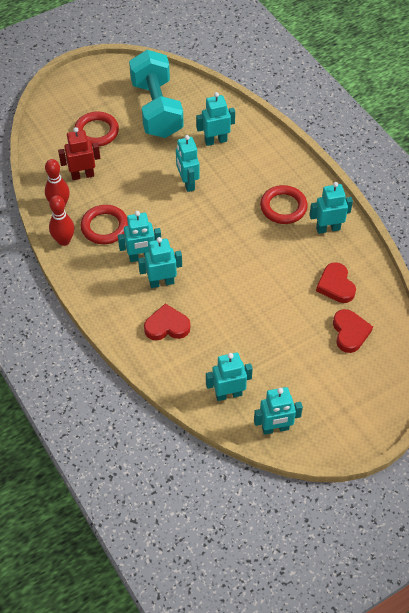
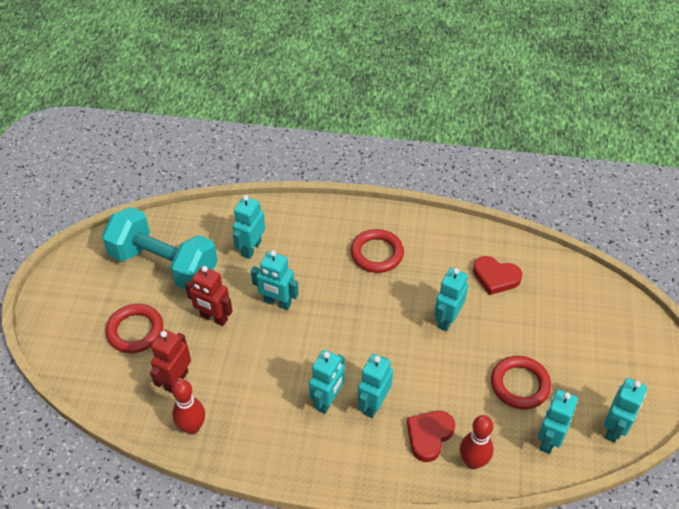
camera: 50 degrees left, 5 degrees down
red bowling pin [49,195,74,246] -> red bowling pin moved to [460,415,494,469]
red ring [80,205,128,244] -> red ring moved to [491,356,551,409]
turquoise robot [309,182,353,234] -> turquoise robot moved to [434,268,468,331]
red heart [333,309,373,353] -> none
none -> red robot [185,266,233,326]

